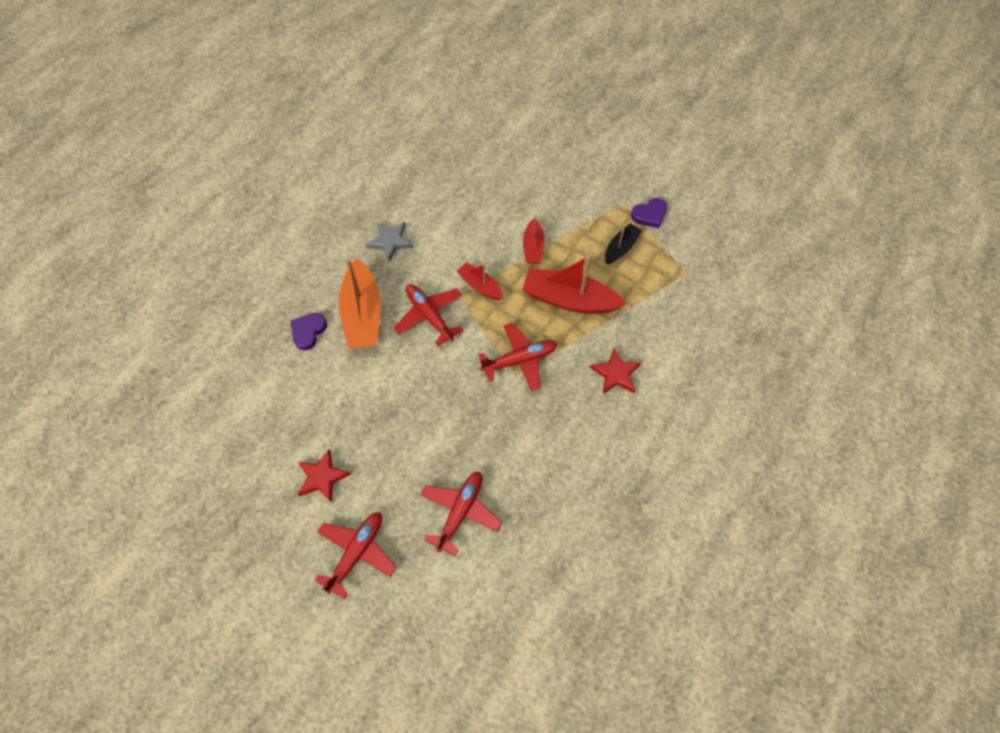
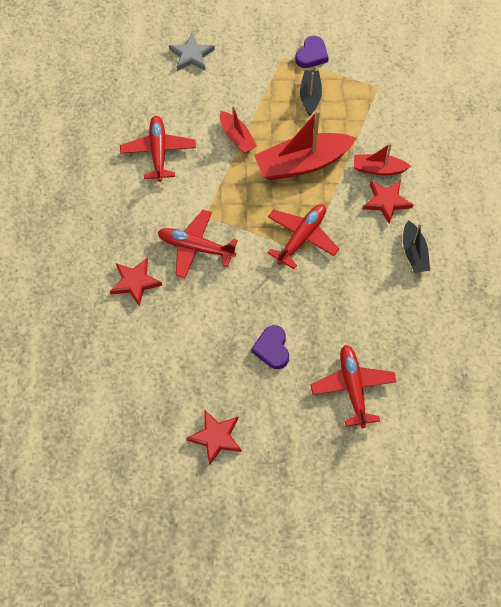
camera: 35 degrees left, 0 degrees up
purple heart [290,313,327,350] -> purple heart moved to [251,325,289,369]
red plane [315,512,396,599] -> red plane moved to [120,116,196,182]
orange boat [339,258,381,349] -> red star [110,258,162,306]
grey star [366,222,413,262] -> grey star moved to [169,33,215,71]
red boat [456,262,503,300] -> red boat moved to [354,143,411,175]
none -> black boat [403,220,430,273]

